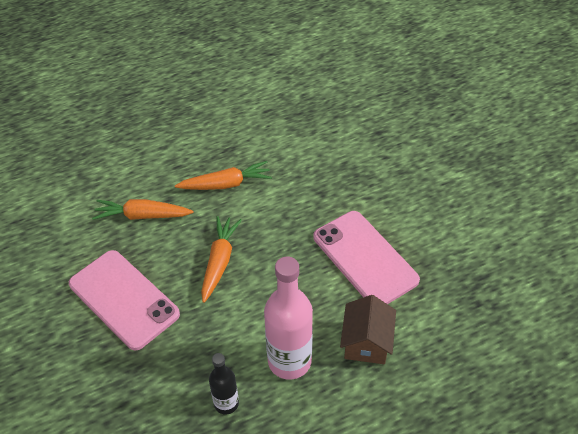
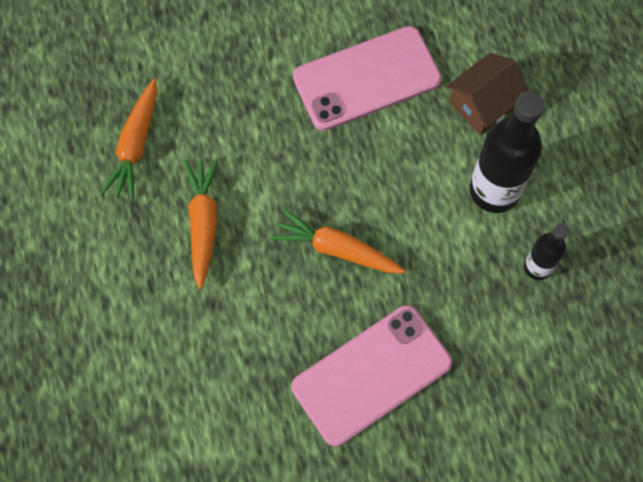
camera: 80 degrees left, 20 degrees up
orange carrot [92,199,193,220] -> orange carrot moved to [100,79,157,202]
pink bottle [264,256,313,380] -> black bottle [470,92,545,213]
brown house [340,295,396,364] -> brown house turned 60 degrees counterclockwise [447,53,529,135]

